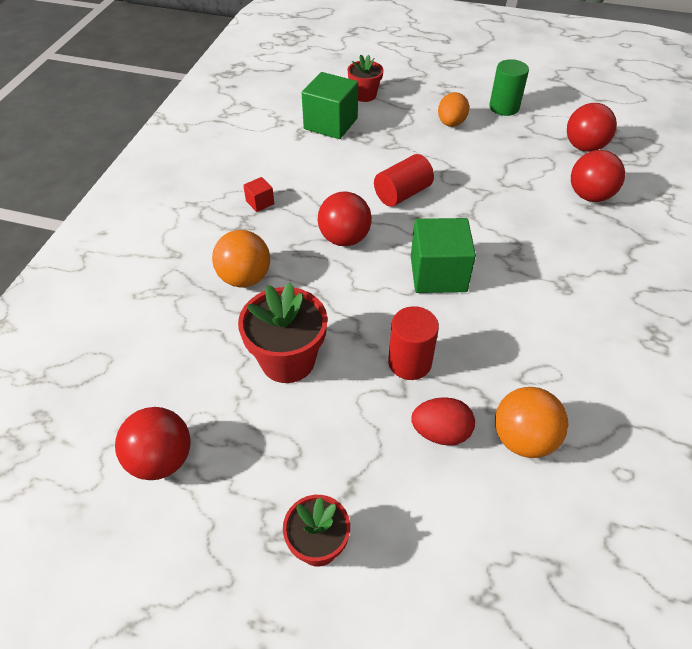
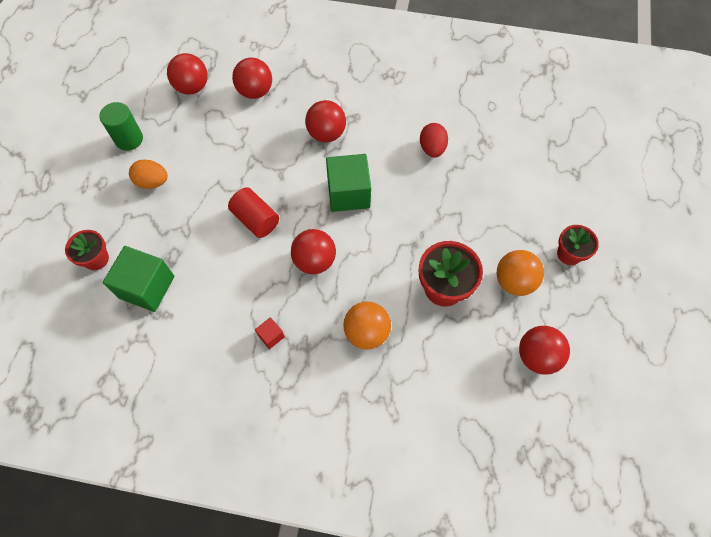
camera: 95 degrees left, 15 degrees up
red cylinder [388,306,439,380] -> none
red egg [411,397,475,446] -> red egg moved to [420,123,448,158]
orange ball [495,387,568,458] -> orange ball moved to [497,250,544,296]
none -> red ball [305,100,346,142]

